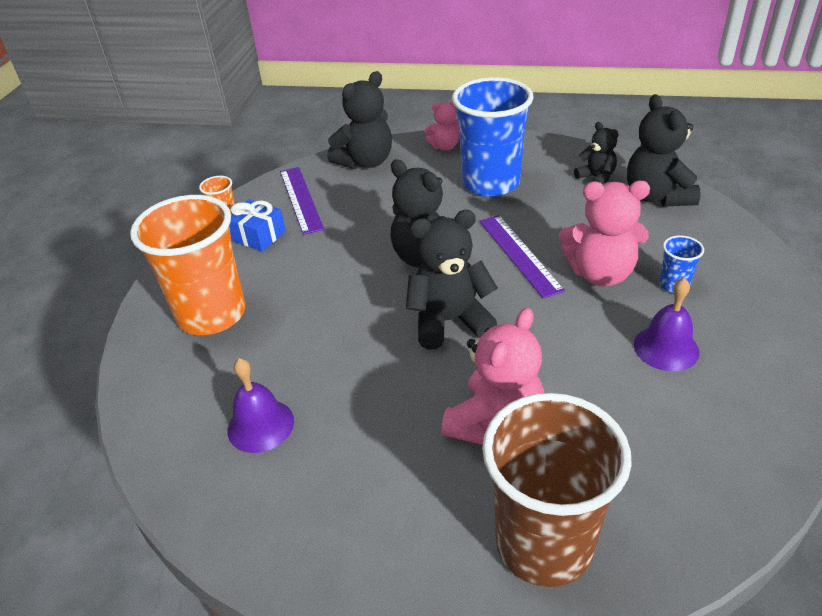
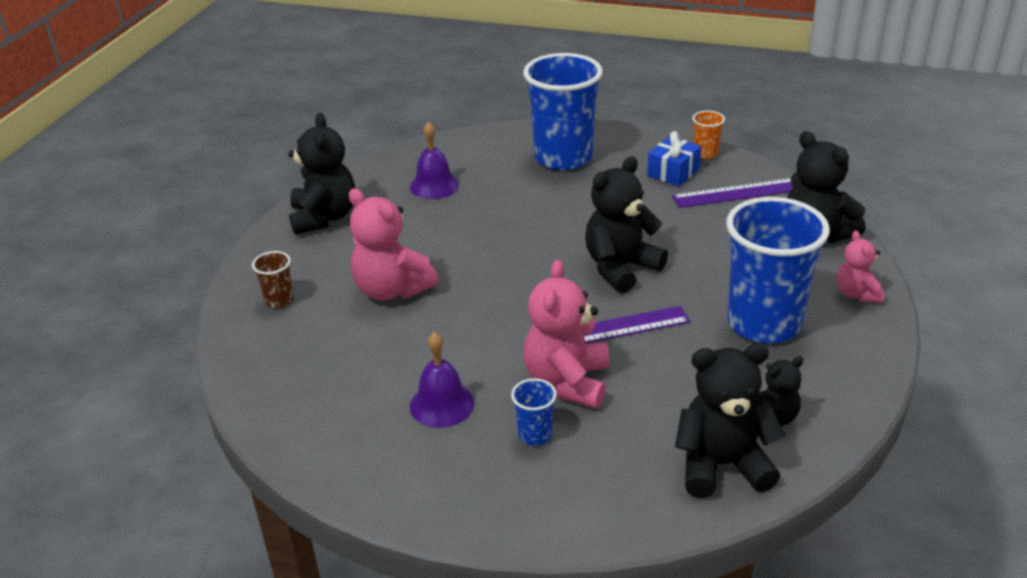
camera: 95 degrees right, 5 degrees down
orange cup [130,195,246,335] -> blue cup [523,53,603,170]
black teddy bear [406,210,498,349] -> black teddy bear moved to [288,113,356,235]
brown cup [482,393,632,587] -> brown cup [252,251,294,308], size x0.42

